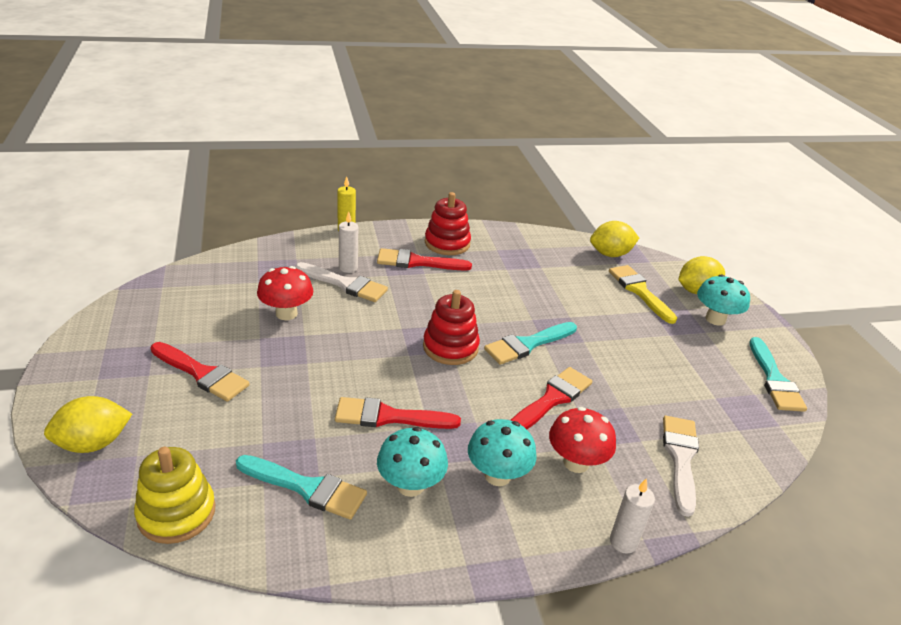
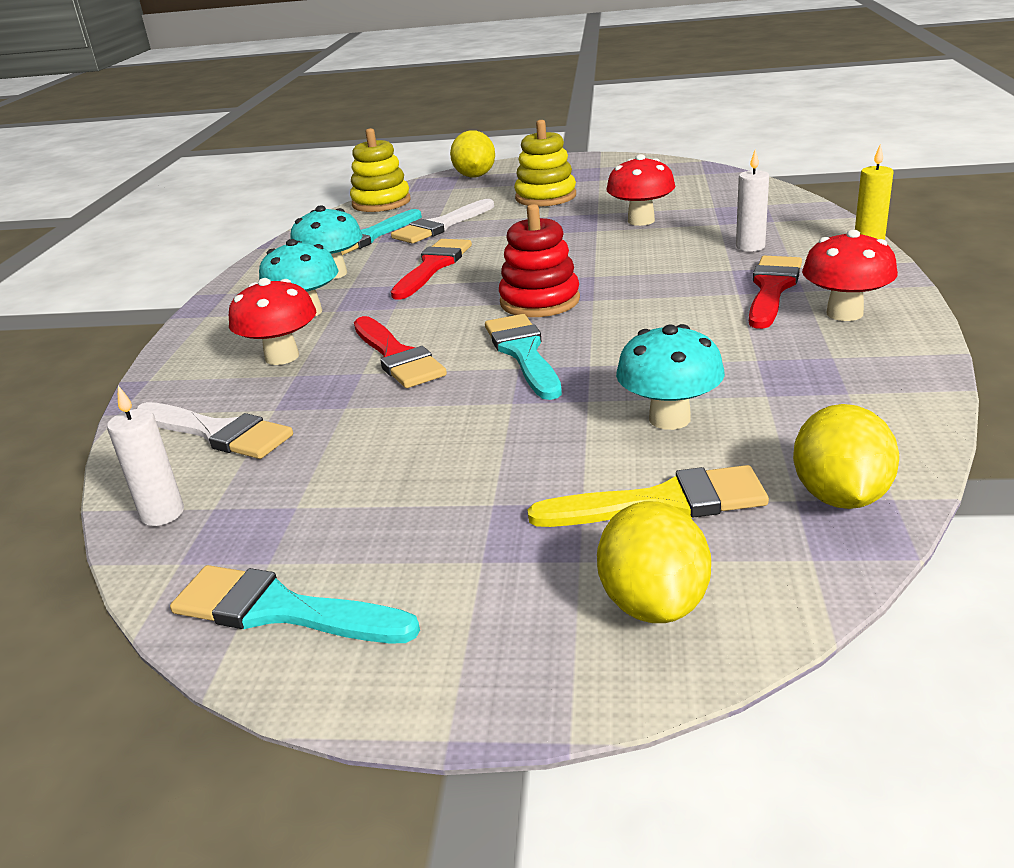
camera: 115 degrees right, 5 degrees down
red brush [151,342,250,402] -> yellow stacking toy [514,120,576,207]
white brush [295,262,388,302] -> white brush moved to [391,199,494,244]
red stacking toy [425,192,471,255] -> red mushroom [802,230,898,321]
white candle [610,478,655,554] -> white candle moved to [107,386,184,526]
turquoise mushroom [697,274,750,326] -> turquoise mushroom moved to [616,324,725,430]

